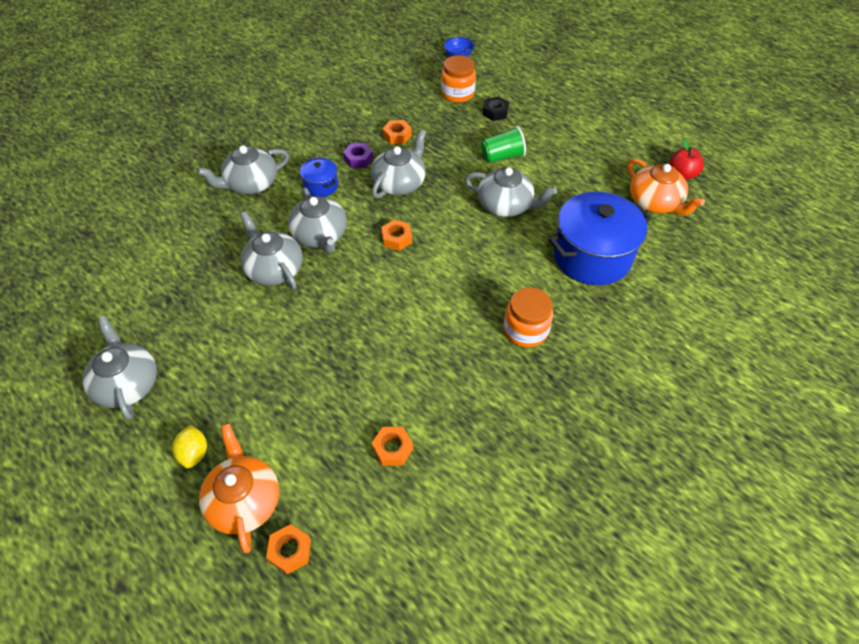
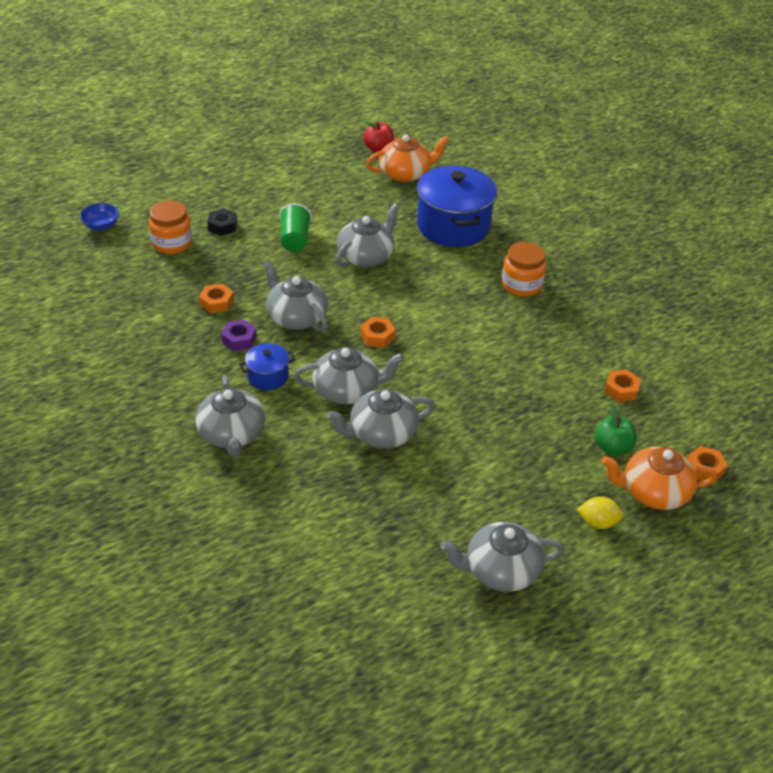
camera: 75 degrees left, 10 degrees down
none -> green apple [594,405,637,456]

